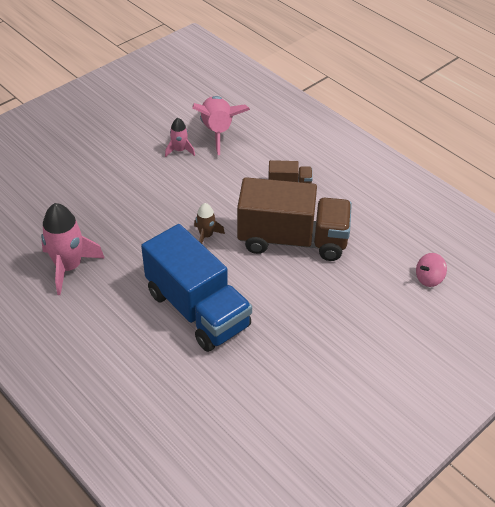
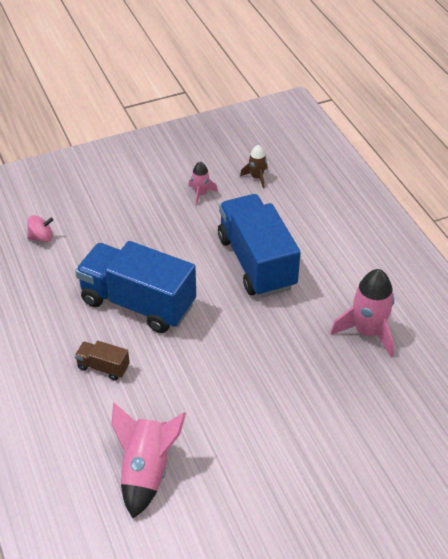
camera: 160 degrees left, 0 degrees up
pink rocket [165,118,195,157] -> pink rocket moved to [189,162,218,206]
brown rocket [194,203,225,244] -> brown rocket moved to [240,145,268,188]
brown truck [237,177,352,261] -> blue truck [75,241,196,333]

